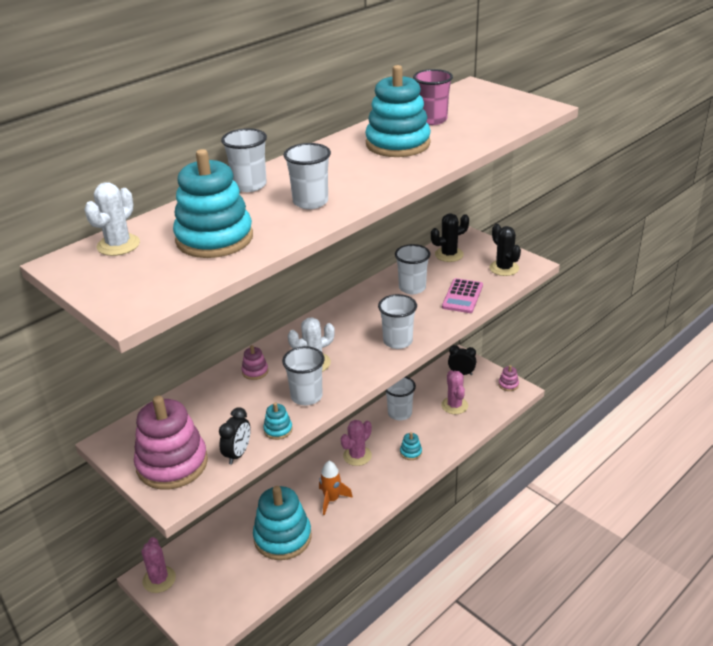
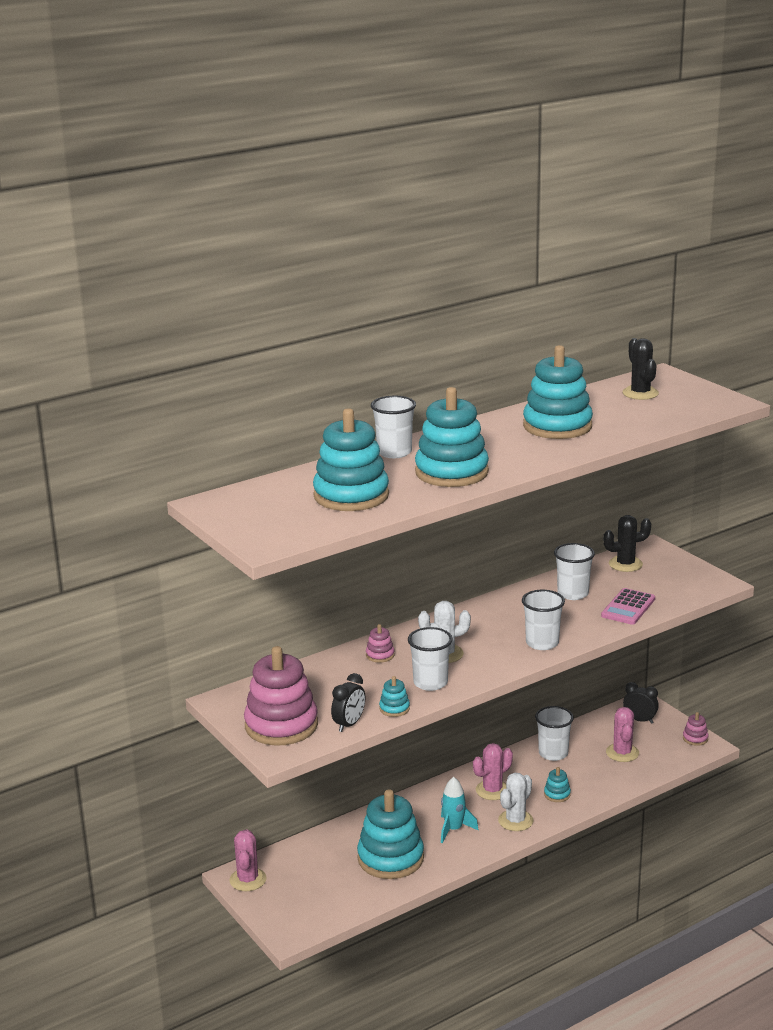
camera: 10 degrees right, 10 degrees down
white cactus [84,182,140,256] -> white cactus moved to [498,773,534,831]
white cup [284,143,331,209] -> turquoise stacking toy [415,387,489,487]
orange rocket [319,461,353,515] -> turquoise rocket [441,777,479,843]
pink cup [413,69,453,125] -> none
black cactus [489,224,521,276] -> black cactus moved to [623,338,659,400]

